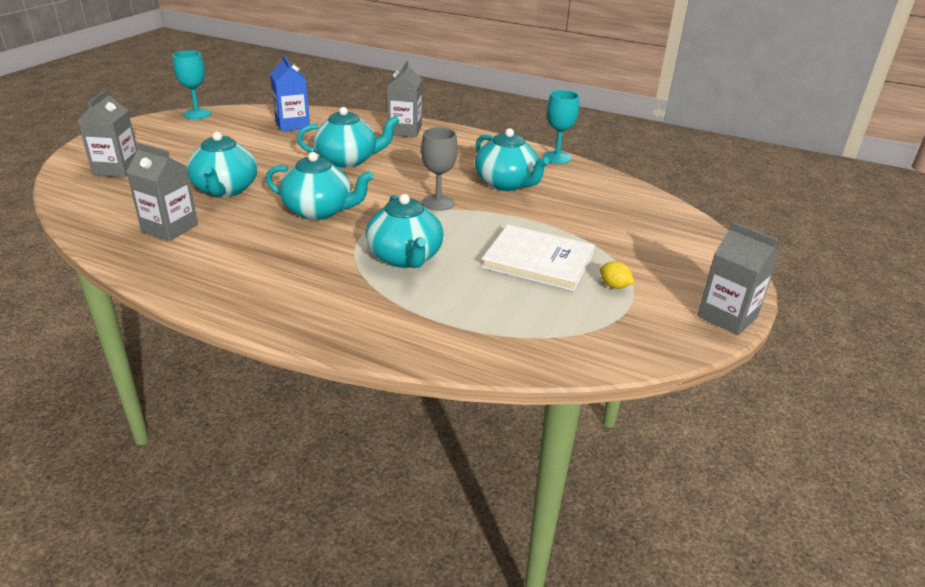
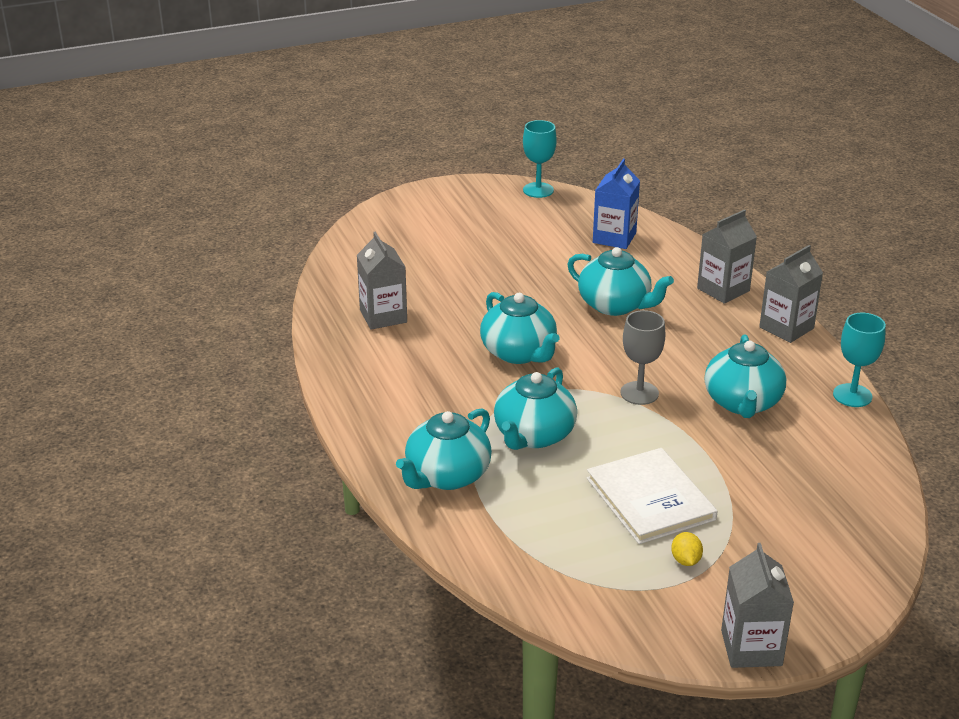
camera: 45 degrees right, 0 degrees up
grey carton [78,89,137,177] -> grey carton moved to [759,245,823,343]
turquoise teapot [187,132,257,198] -> turquoise teapot moved to [396,409,492,490]

